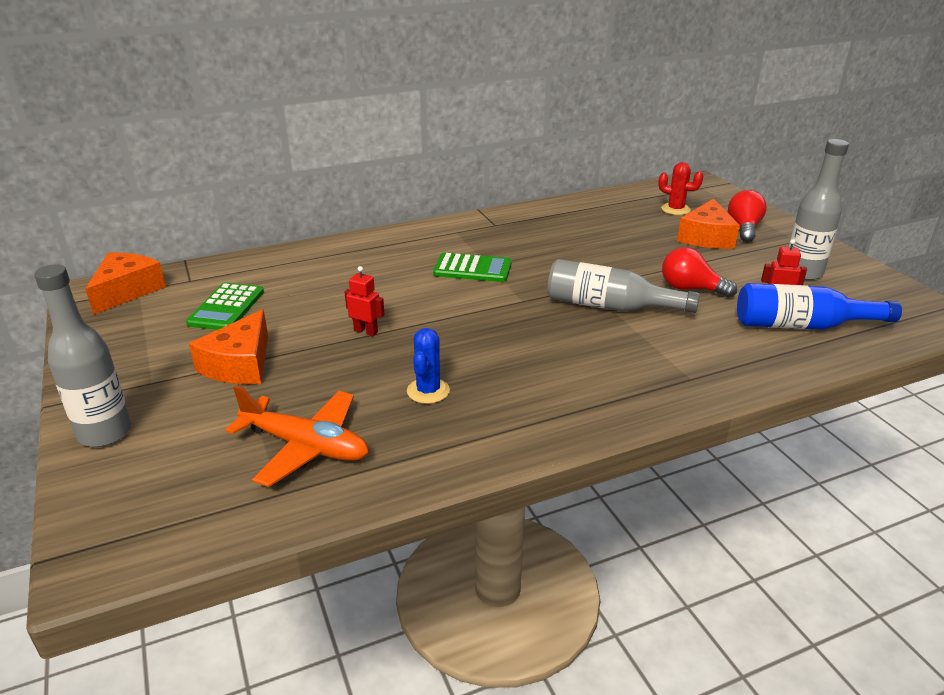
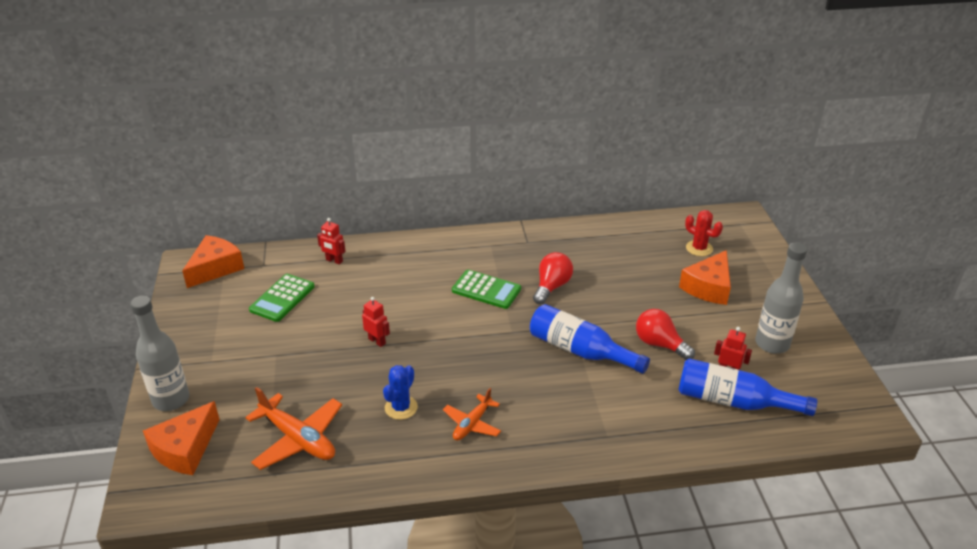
camera: 15 degrees right, 5 degrees up
orange cheese [189,310,268,384] -> orange cheese moved to [143,401,220,475]
grey bottle [547,259,700,313] -> blue bottle [530,304,650,374]
red light bulb [728,190,767,242] -> red light bulb moved to [533,252,573,304]
none -> red robot [317,218,346,264]
none -> orange plane [443,388,501,440]

